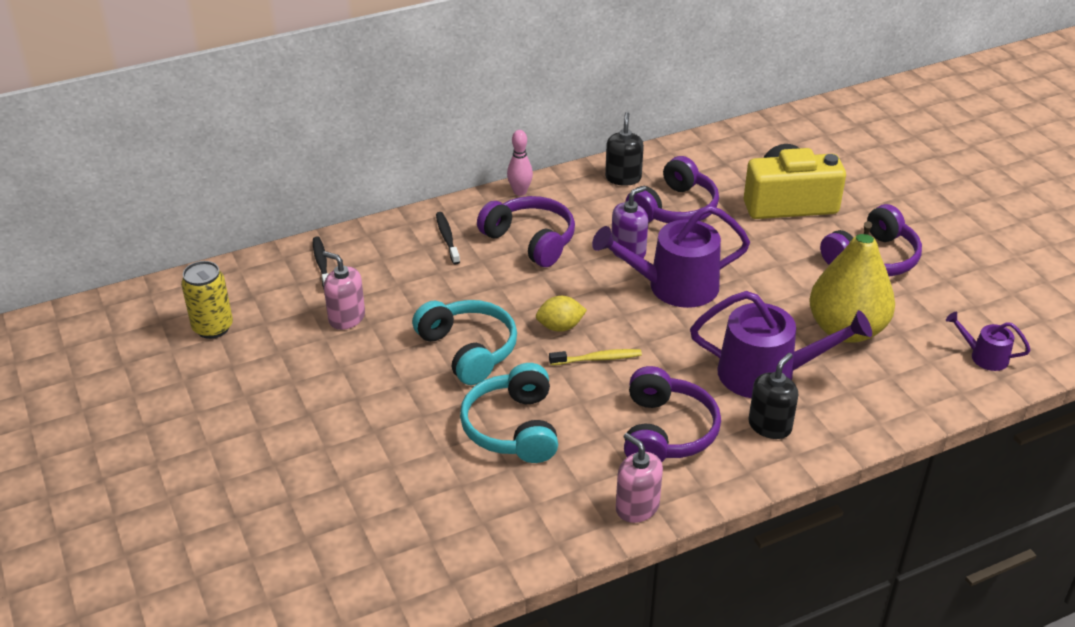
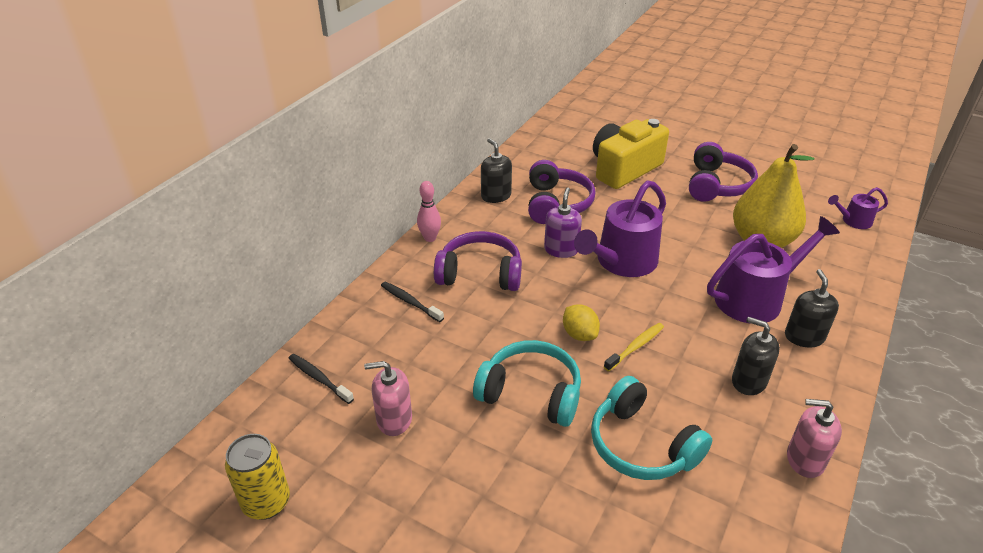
camera: 35 degrees left, 0 degrees up
yellow lemon [536,296,587,332] -> yellow lemon turned 75 degrees counterclockwise [563,304,600,341]
purple headphones [624,366,721,462] -> black soap dispenser [732,317,780,395]

